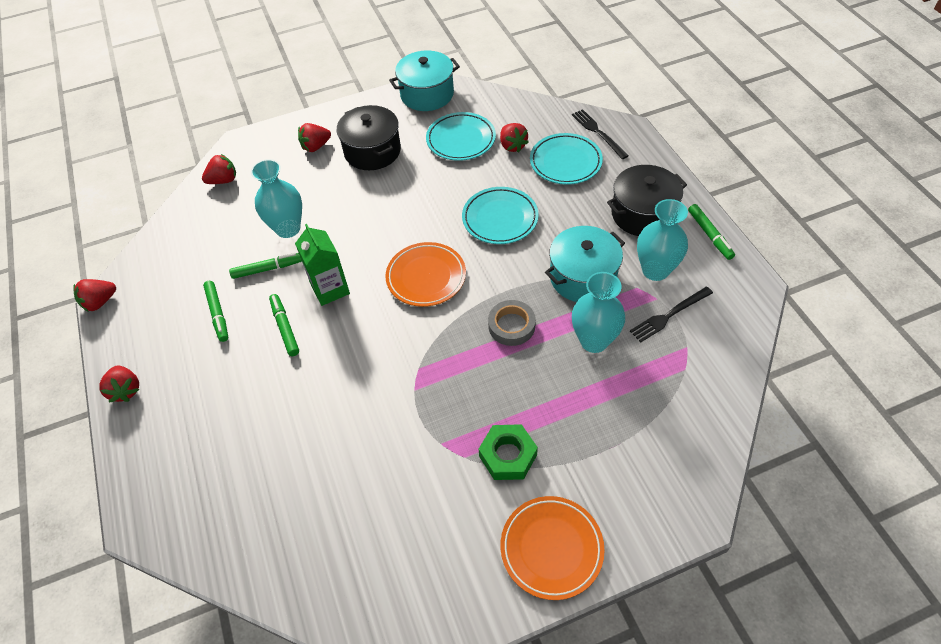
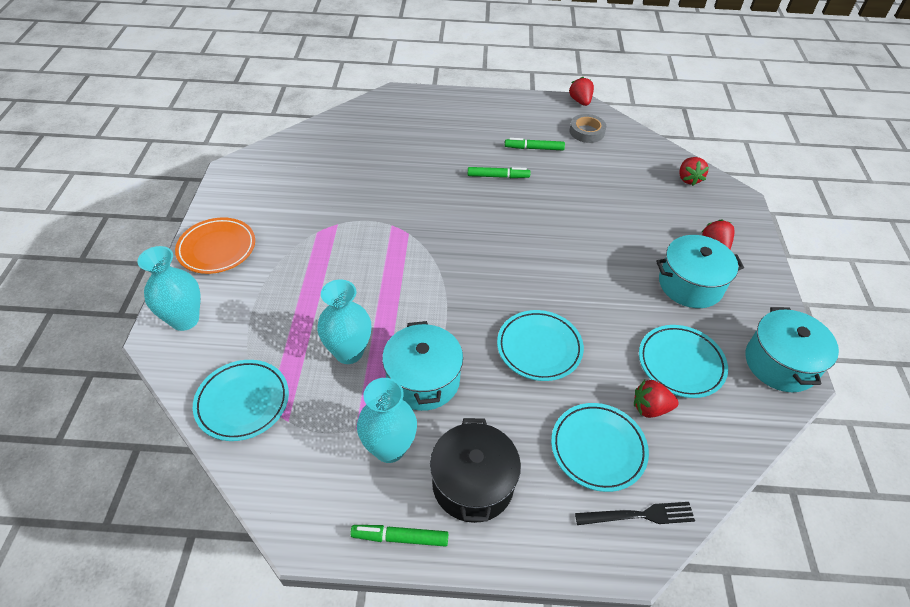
camera: 110 degrees right, 5 degrees down
red strawberry [99,365,139,402] -> none
green marker [229,253,302,279] -> none
turquoise vase [251,159,302,238] -> turquoise vase moved to [137,246,201,331]
green carton [295,224,350,306] -> none
black pot [337,105,401,170] -> turquoise pot [656,235,744,308]
orange plate [385,242,466,307] -> none
green nut [479,424,538,480] -> none
grey tape [488,300,536,346] -> grey tape moved to [569,114,606,143]
black fork [630,287,713,342] -> none
none -> turquoise plate [193,360,289,441]

